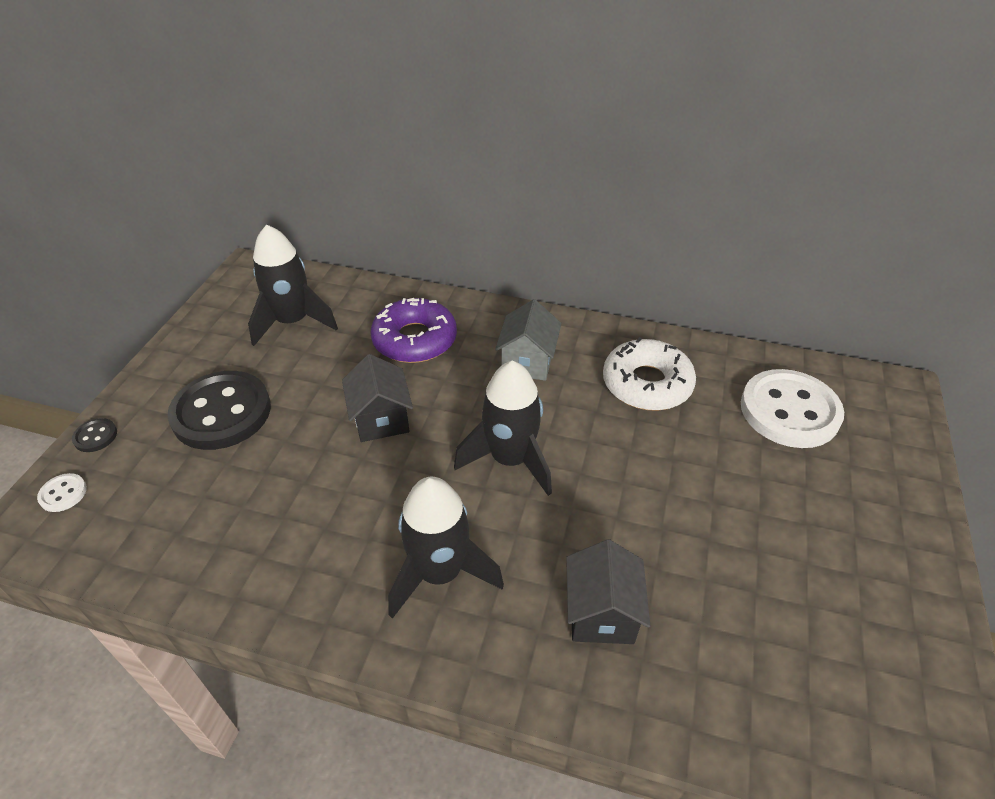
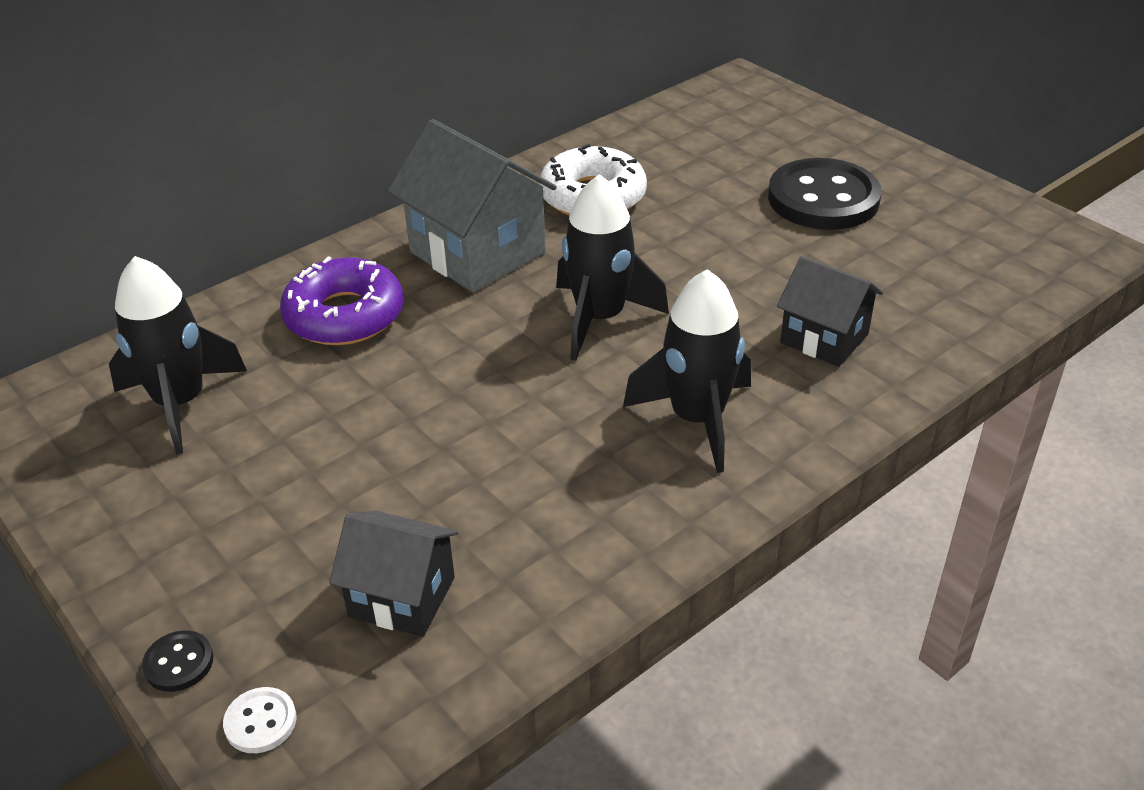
camera: 55 degrees left, 5 degrees down
black button [167,371,271,450] -> black button moved to [768,158,882,230]
black house [342,354,413,442] -> black house moved to [329,511,459,637]
grey house [495,299,561,381] -> grey house [388,119,557,292], size x1.66
white button [741,369,844,448] -> none

